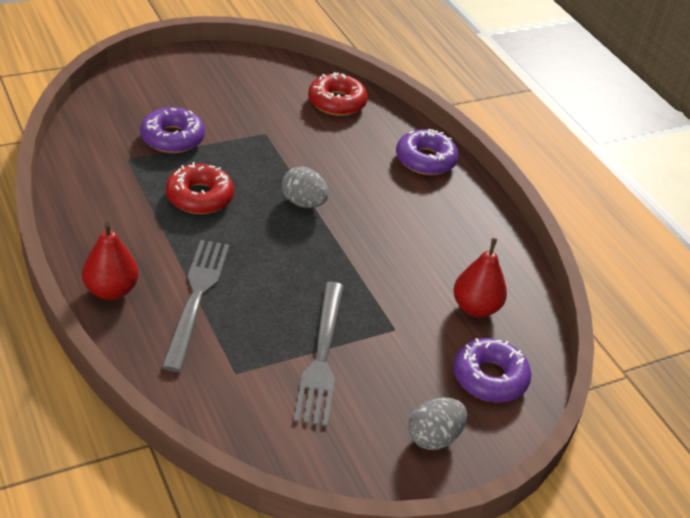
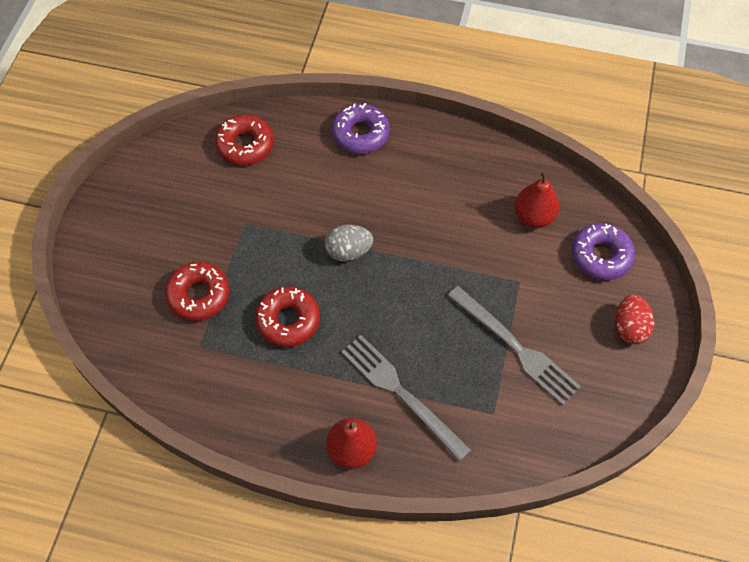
camera: 45 degrees left, 20 degrees up
purple donut [140,107,205,153] -> red donut [165,262,230,321]
grey egg [408,397,467,450] -> red egg [615,294,654,344]

